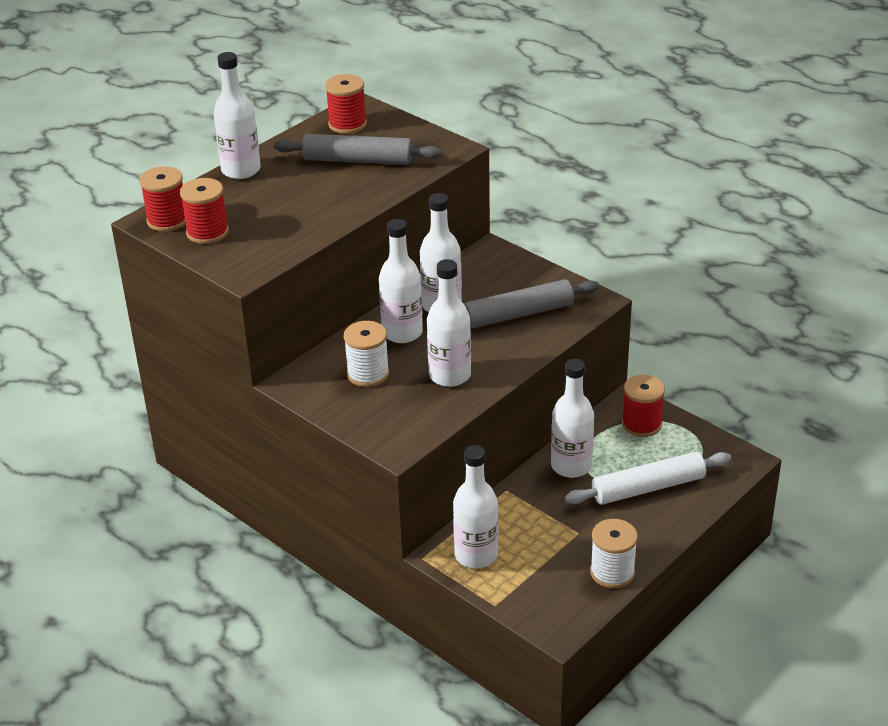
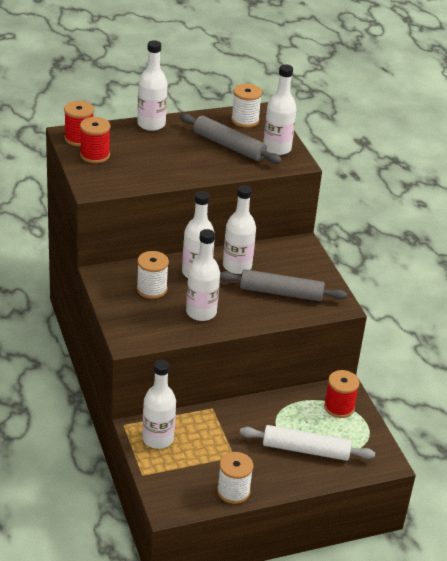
camera: 25 degrees right, 0 degrees up
red spool [325,74,367,134] -> white spool [231,84,262,128]
white bottle [551,359,594,478] -> white bottle moved to [263,64,297,155]

